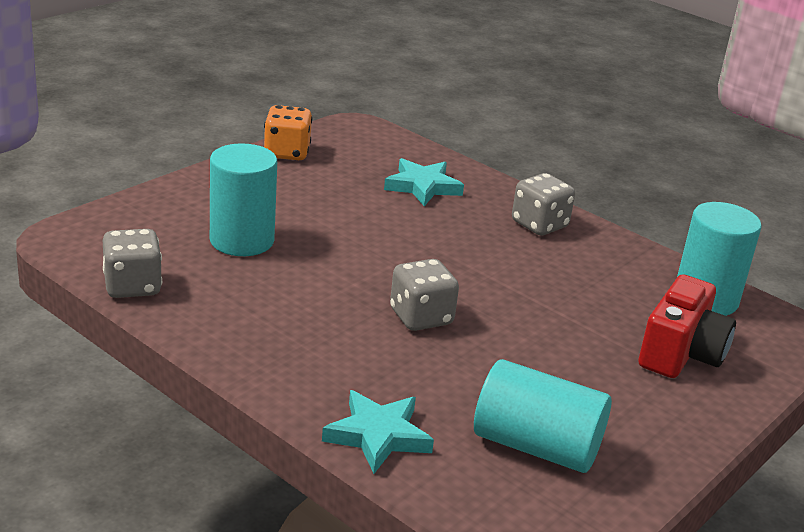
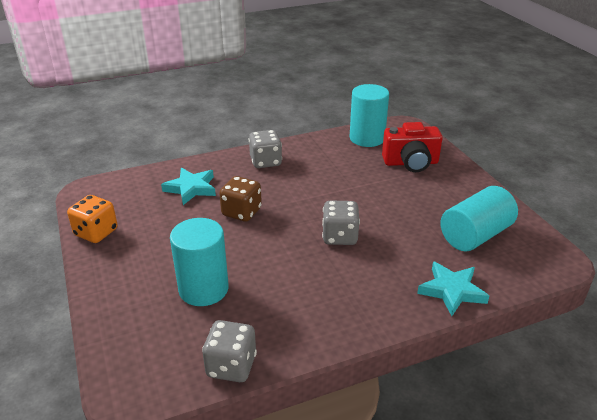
camera: 60 degrees left, 5 degrees up
red camera [638,274,736,378] -> red camera turned 120 degrees clockwise [382,122,443,172]
none -> brown dice [219,176,262,222]

